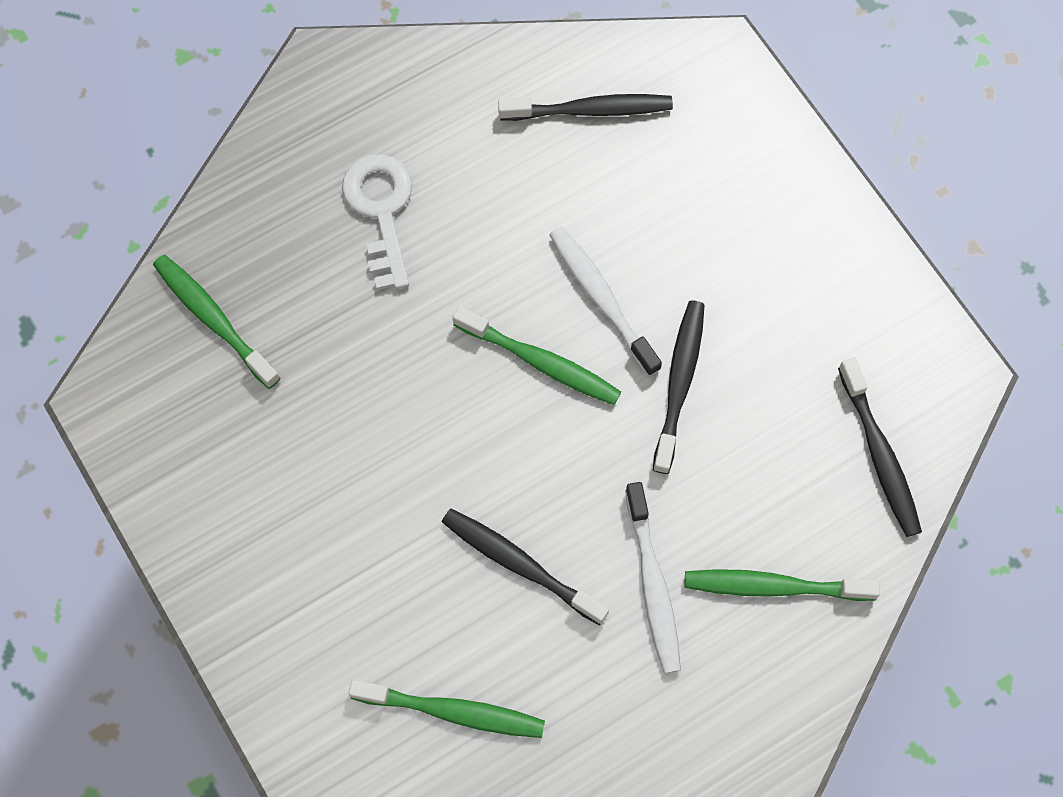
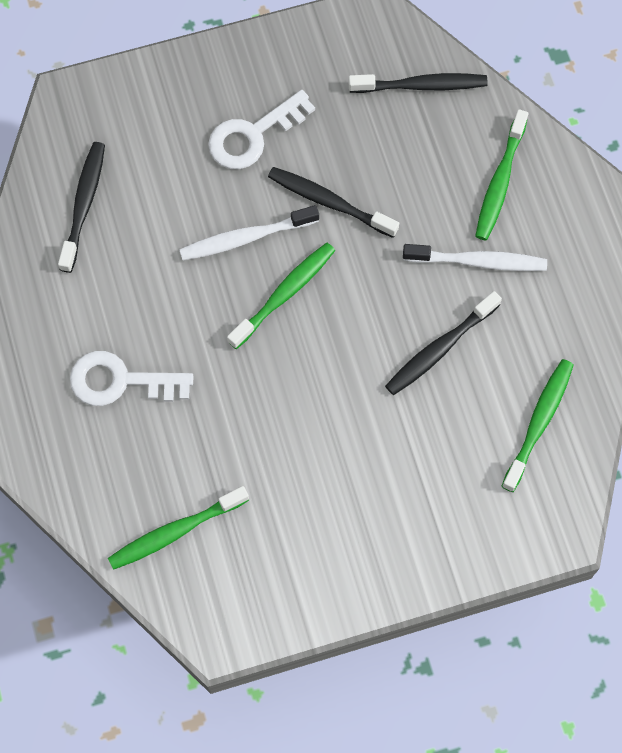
camera: 75 degrees left, 0 degrees up
none -> white key [208,90,315,169]

